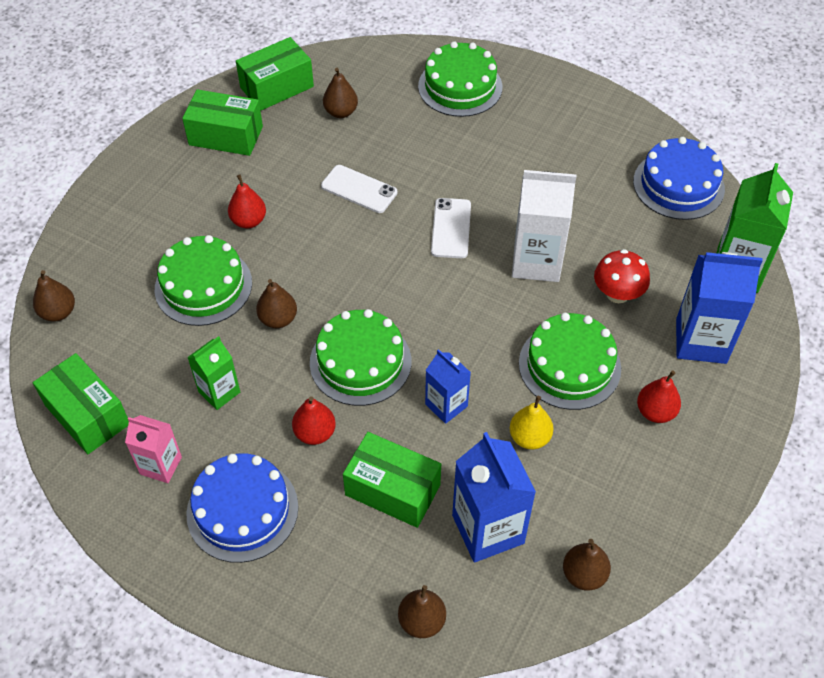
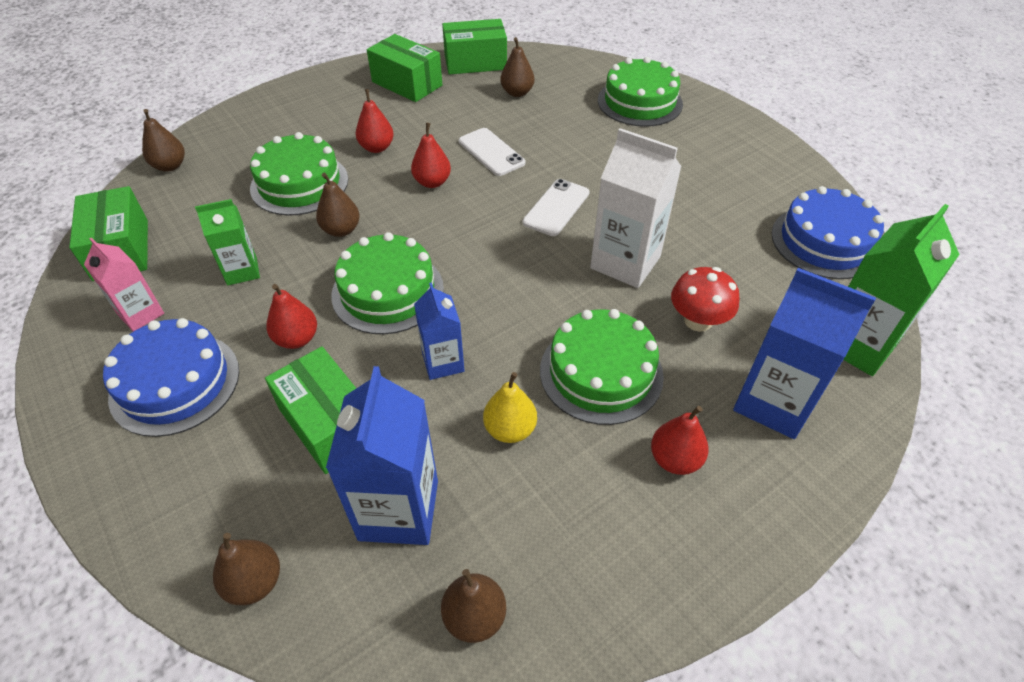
camera: 25 degrees right, 5 degrees down
none -> red pear [411,123,451,188]

